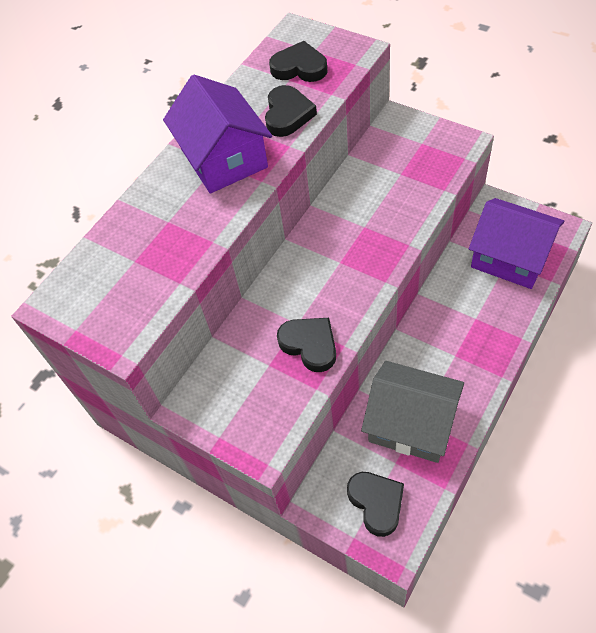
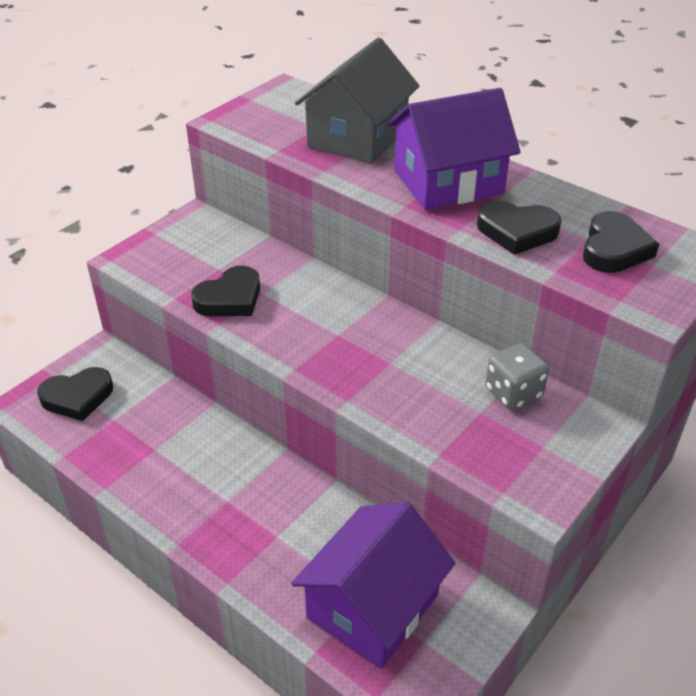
camera: 90 degrees right, 15 degrees down
grey house [361,361,464,463] -> grey house moved to [295,37,420,164]
none -> grey dice [485,343,549,410]

